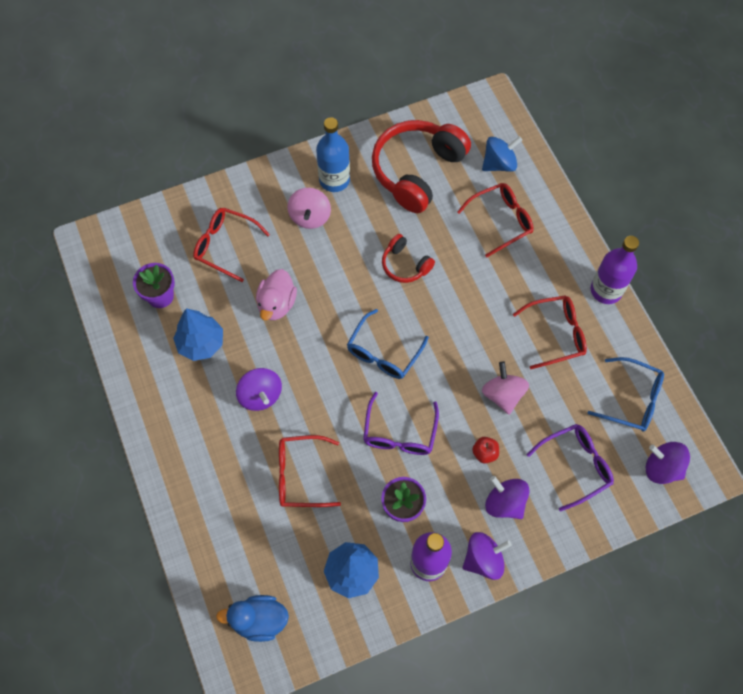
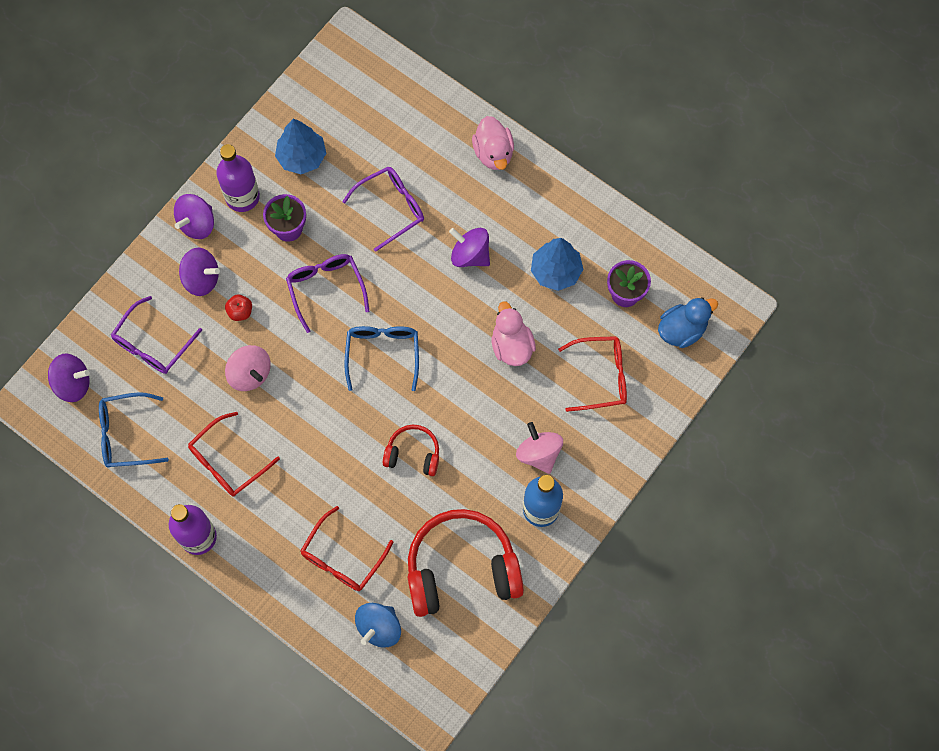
camera: 150 degrees right, 5 degrees up
blue duck [216,595,289,642] -> blue duck moved to [658,297,718,348]
red glasses [279,435,341,507] -> purple glasses [342,167,424,251]
red headphones [372,120,471,213] -> red headphones turned 105 degrees counterclockwise [407,509,524,617]
none -> pink duck [472,116,514,170]

